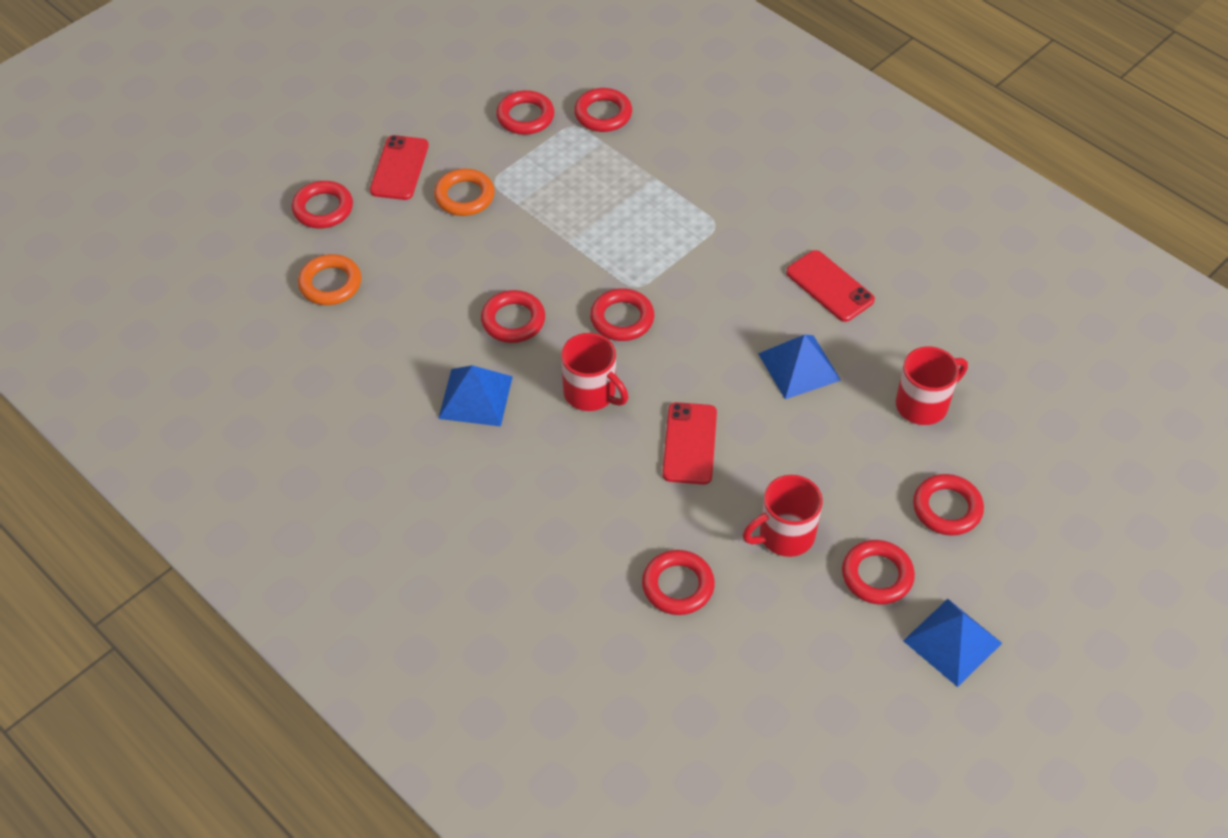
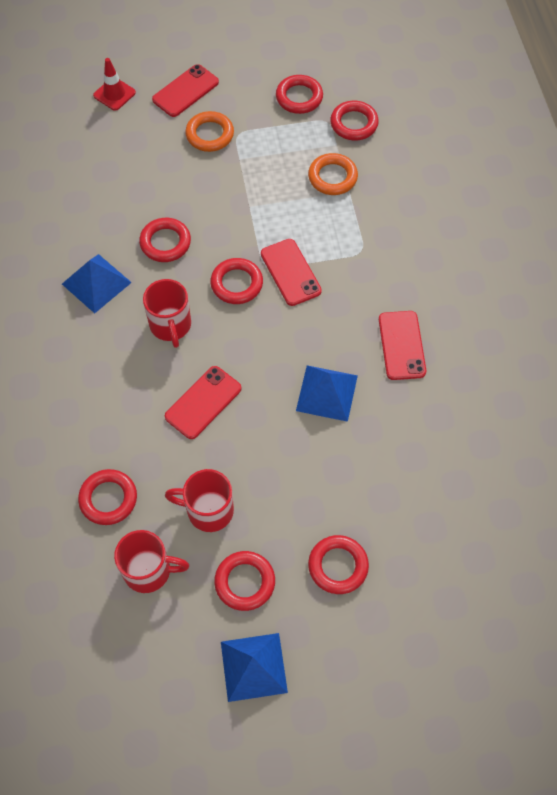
camera: 35 degrees right, 10 degrees up
red ring [292,181,353,228] -> red traffic cone [93,58,136,111]
orange ring [298,254,362,305] -> orange ring moved to [308,153,358,195]
red mug [896,346,968,425] -> red mug moved to [114,530,189,593]
none -> red phone [261,239,322,306]

